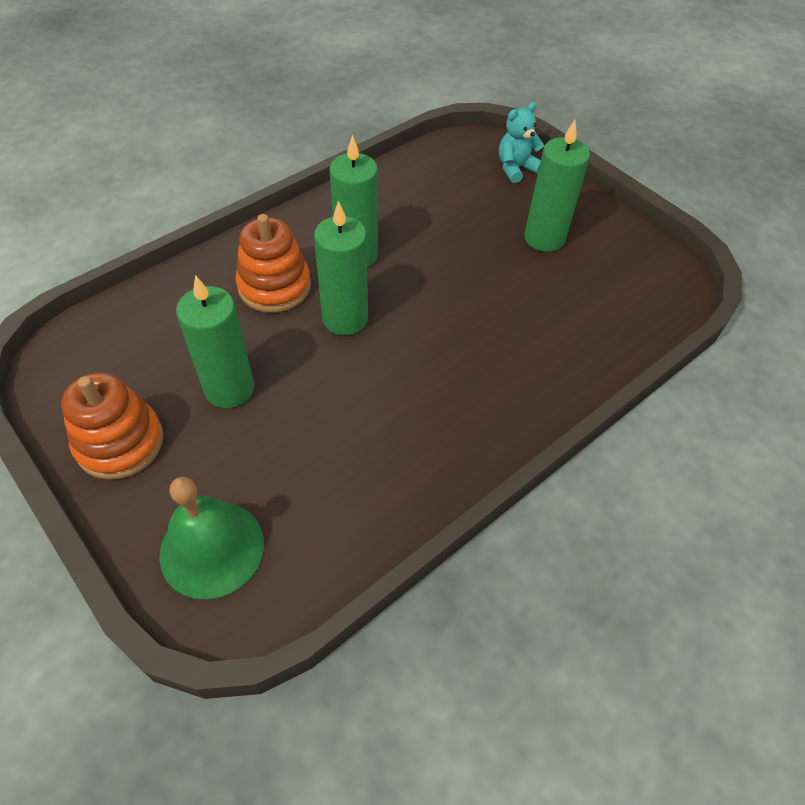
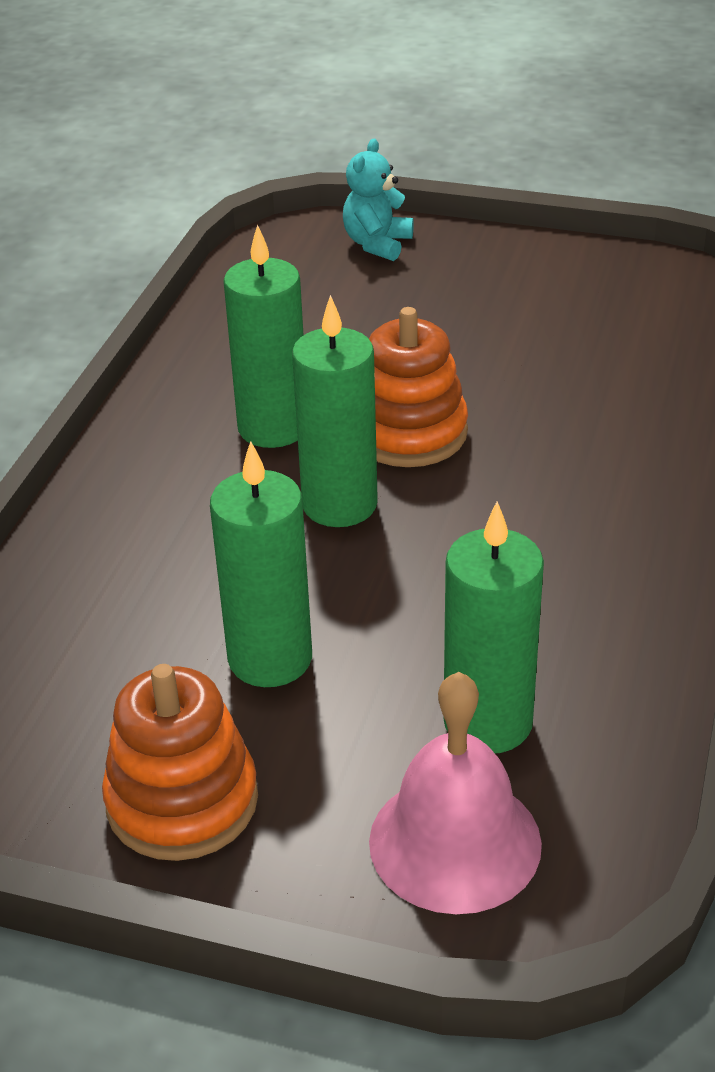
camera: 30 degrees left, 15 degrees down
green bell [159,476,264,599] -> pink bell [369,672,542,914]
orange stacking toy [235,214,311,313] -> orange stacking toy moved to [369,307,468,467]
green candle [524,120,590,252] -> green candle moved to [443,501,544,753]

